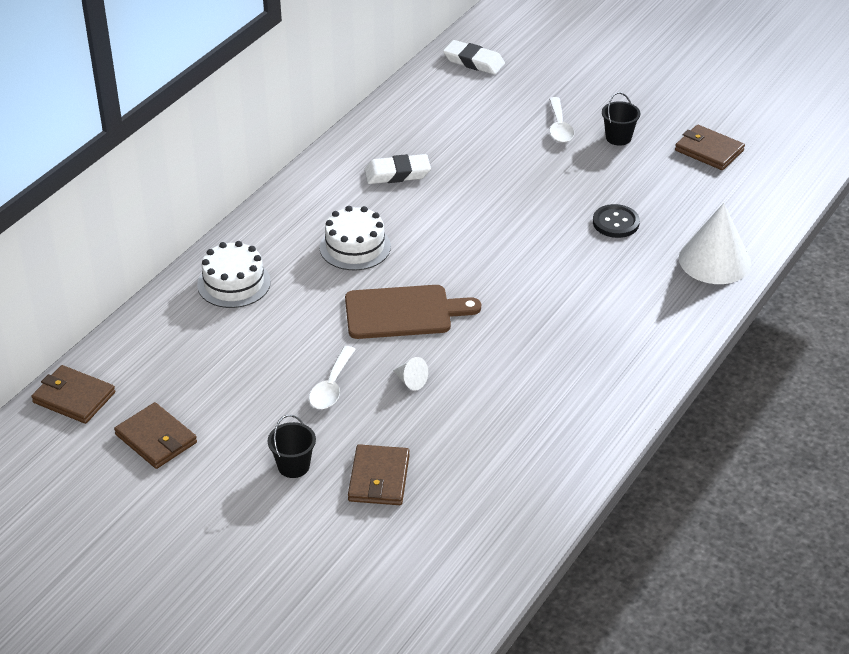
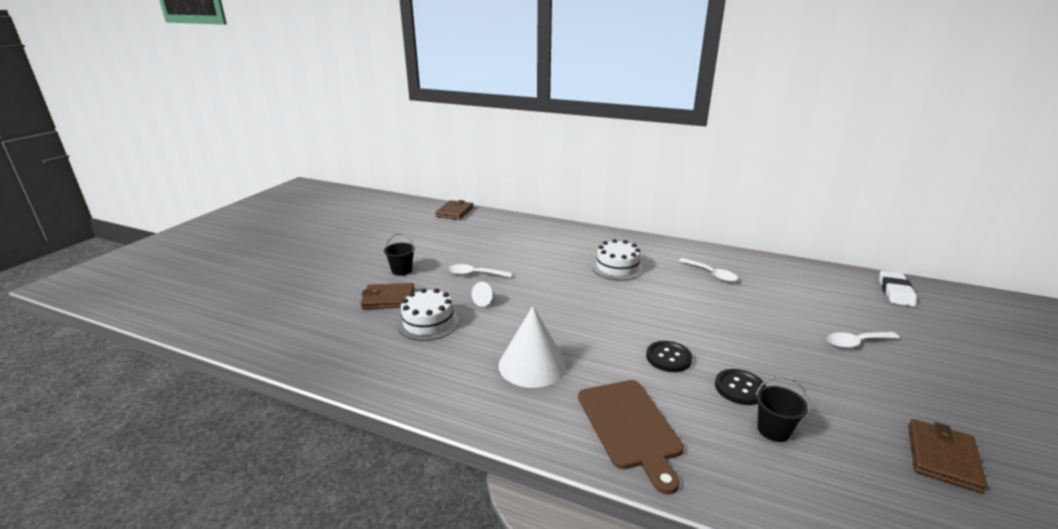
camera: 80 degrees right, 15 degrees down
brown wallet [114,402,197,469] -> none
white cake [197,241,271,308] -> white cake moved to [397,288,459,341]
brown cutting board [345,285,481,339] -> brown cutting board moved to [578,380,684,494]
white eraser [364,154,431,184] -> white spoon [679,258,738,282]
black bucket [602,92,640,146] -> black bucket moved to [756,376,810,442]
white cone [679,203,751,284] -> white cone moved to [498,306,567,388]
none -> black button [646,341,692,372]

